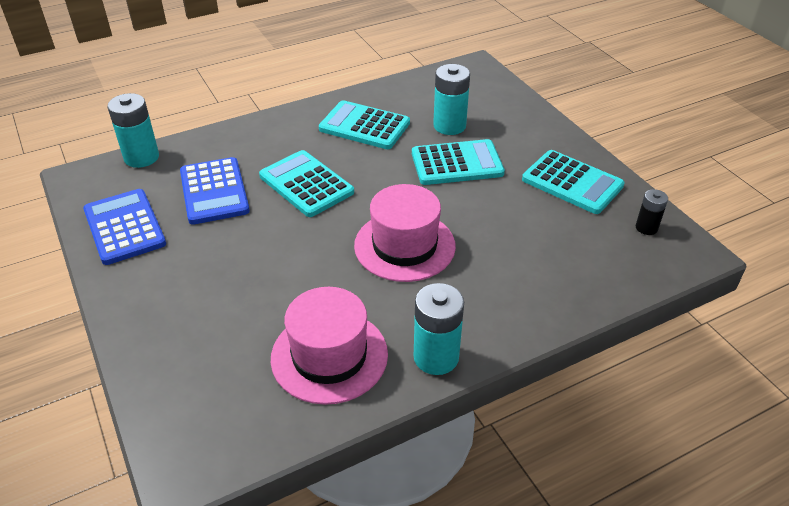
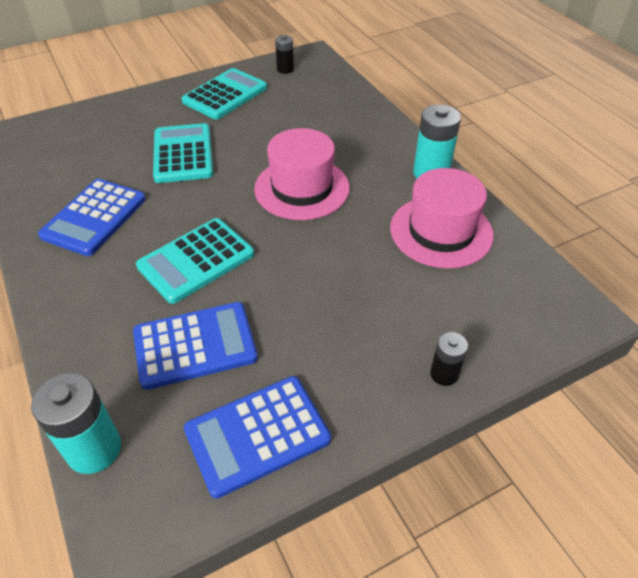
camera: 90 degrees left, 5 degrees up
turquoise calculator [319,100,410,149] -> blue calculator [38,179,146,256]
turquoise battery [433,64,470,135] -> none
none -> black battery [430,332,468,386]

